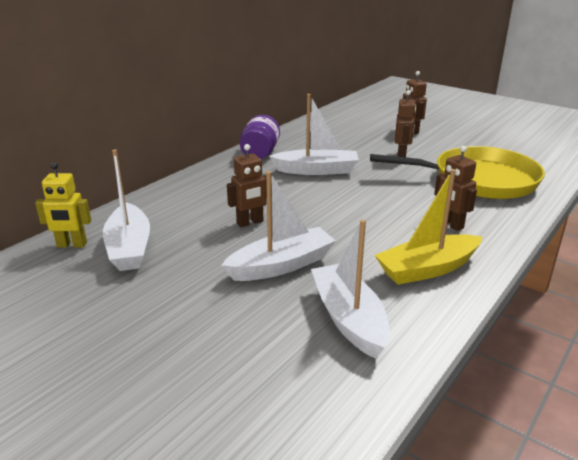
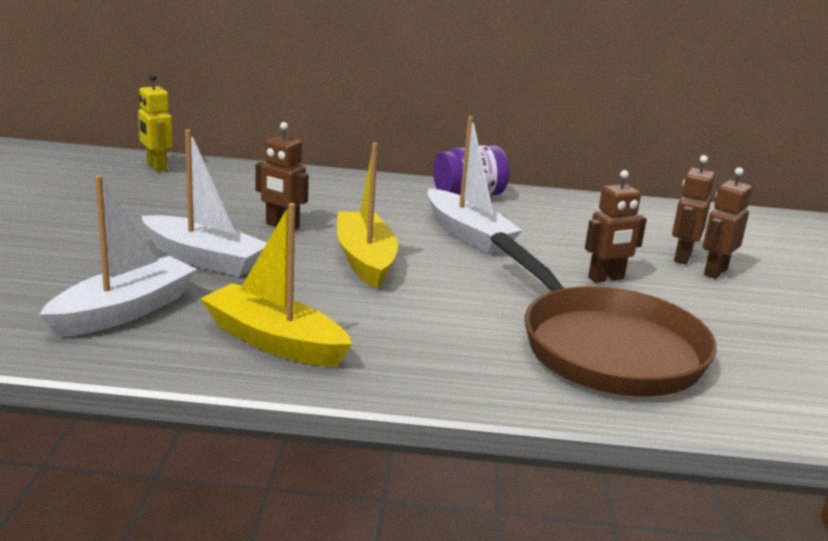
camera: 55 degrees right, 5 degrees down
white boat [103,149,150,271] -> none
yellow pan [370,146,545,199] -> brown pan [490,232,717,397]
brown robot [434,146,477,231] -> brown robot moved to [672,155,715,264]
none -> yellow boat [337,142,398,289]

